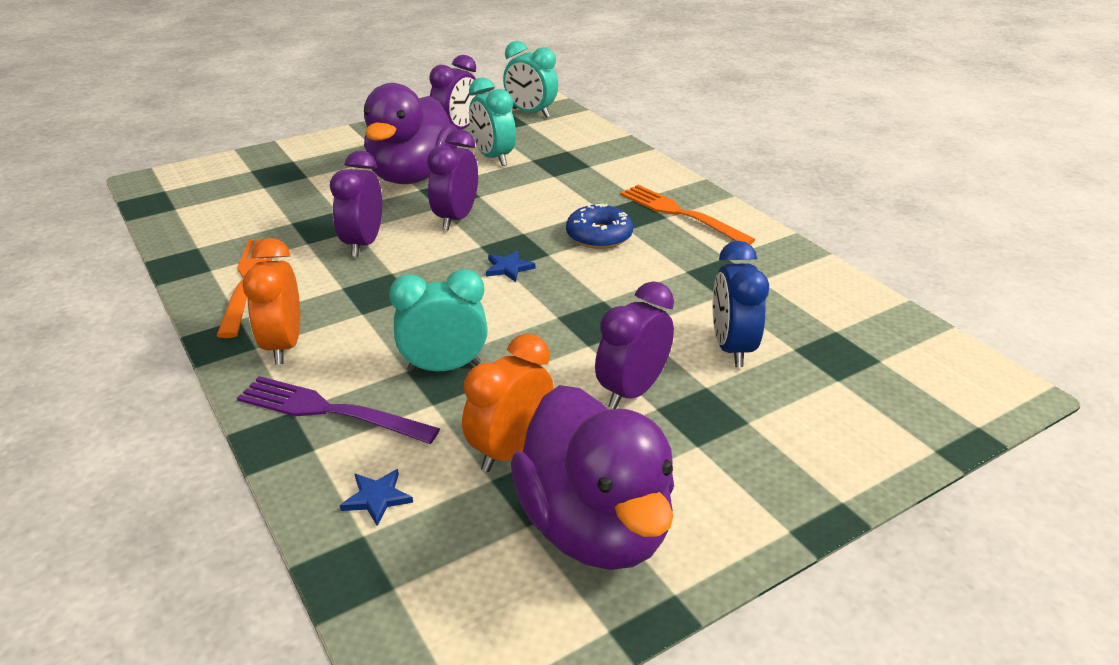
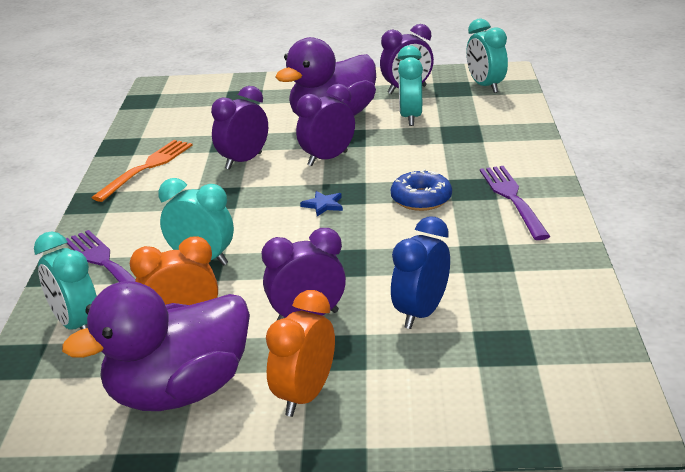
camera: 35 degrees right, 5 degrees down
orange clock [242,238,300,364] -> orange clock moved to [266,290,335,417]
blue star [340,469,413,526] -> turquoise clock [34,231,97,329]
purple duck [511,385,674,570] -> purple duck turned 45 degrees clockwise [62,281,250,411]
orange fork [620,185,756,245] -> purple fork [480,166,550,240]

